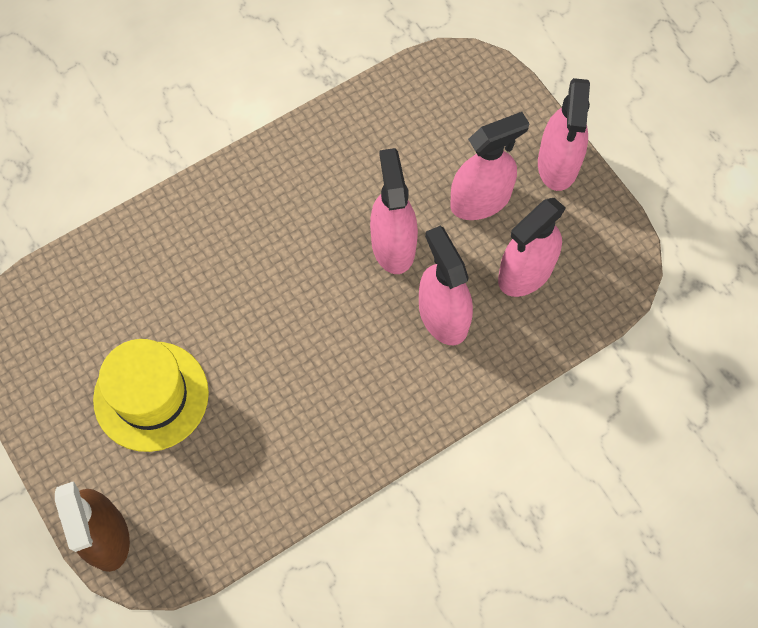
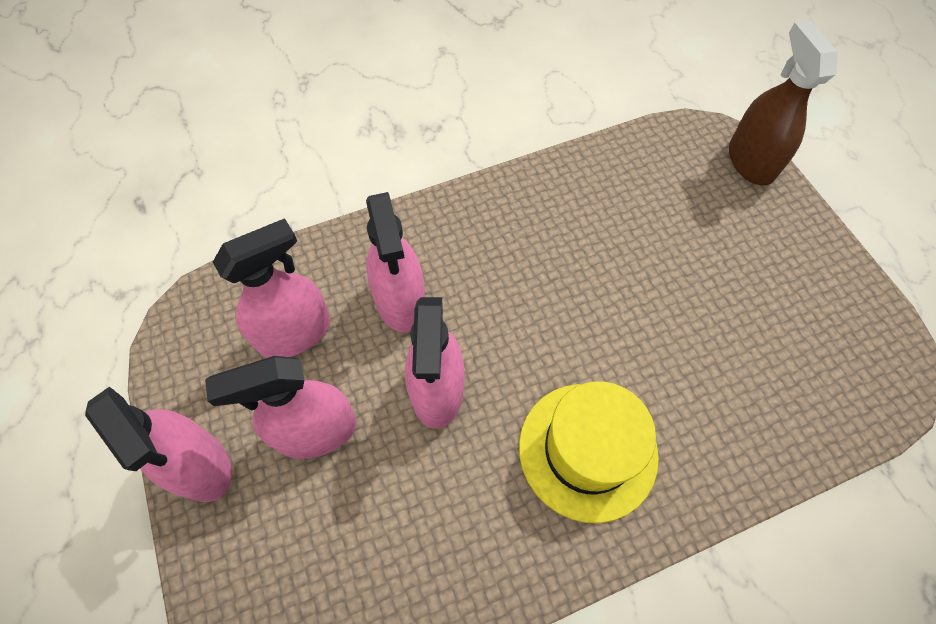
camera: 170 degrees left, 5 degrees down
yellow hat [93,339,209,452] -> yellow hat moved to [519,381,659,523]
pink spray bottle [538,78,590,191] -> pink spray bottle turned 120 degrees clockwise [85,387,232,502]

